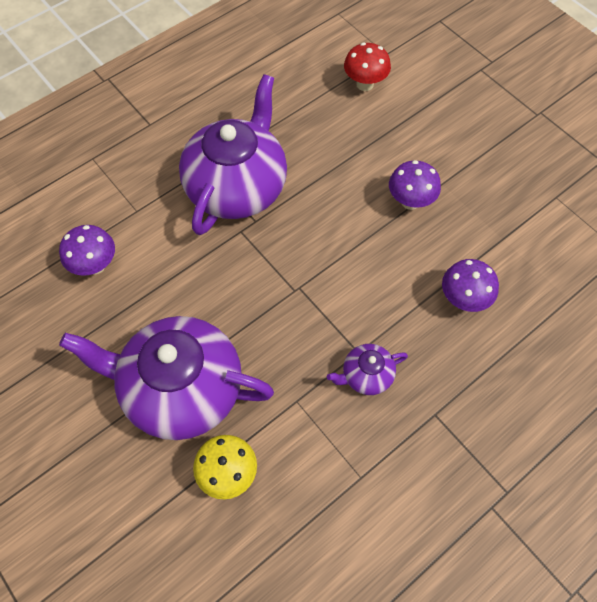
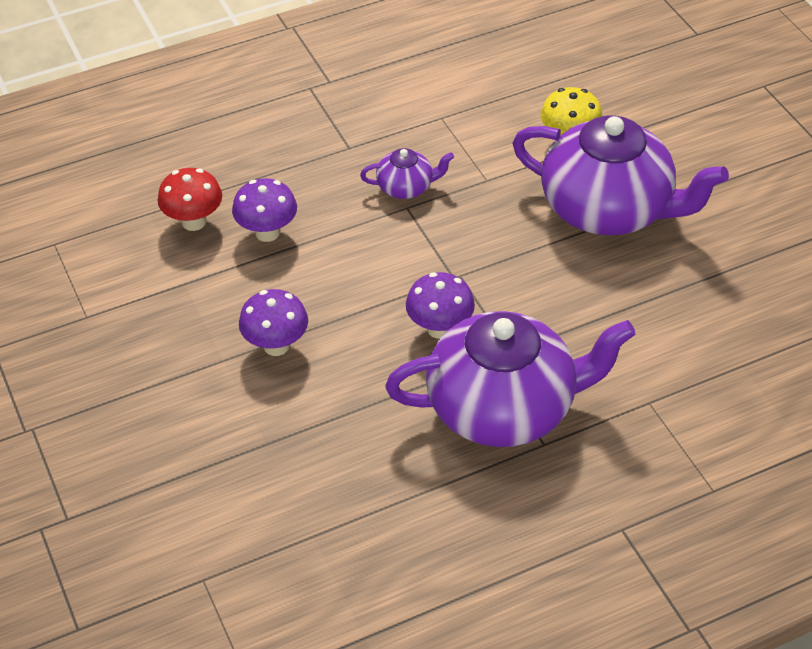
camera: 165 degrees left, 15 degrees down
purple mushroom [59,225,115,276] -> purple mushroom moved to [406,272,475,339]
purple teapot [179,74,287,235] -> purple teapot turned 135 degrees counterclockwise [385,311,636,447]
red mushroom [344,43,391,91] -> red mushroom moved to [158,168,222,231]

